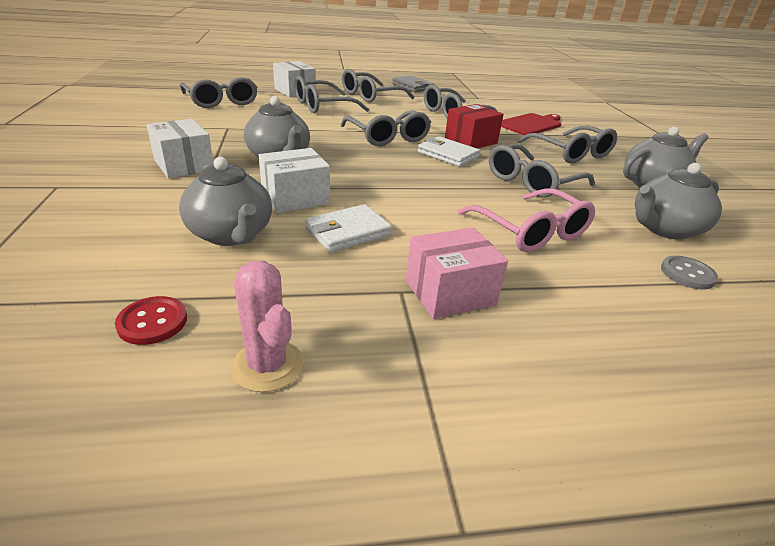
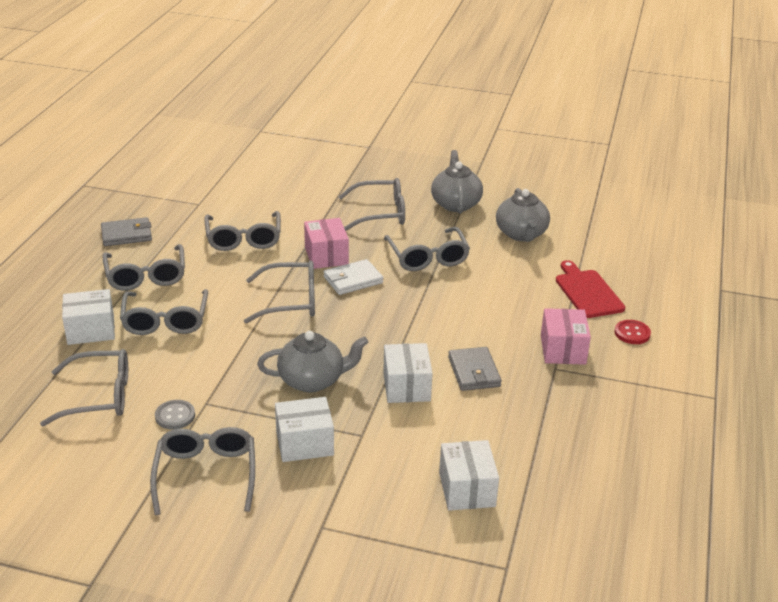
camera: 65 degrees left, 0 degrees up
red button [115,296,187,345] -> red button moved to [615,320,651,344]
grey teapot [179,157,272,246] -> none
pink cactus [231,261,303,392] -> none
white wallet [305,204,392,252] -> grey wallet [448,347,502,391]
red box [445,104,504,149] -> pink box [304,218,349,269]
pink glasses [458,188,595,252] -> none
red cutting board [501,113,561,135] -> red cutting board moved to [556,260,625,318]
grey button [661,256,718,290] -> grey button moved to [155,400,195,429]
none -> grey glasses [150,427,255,515]
none -> white box [439,440,499,511]

